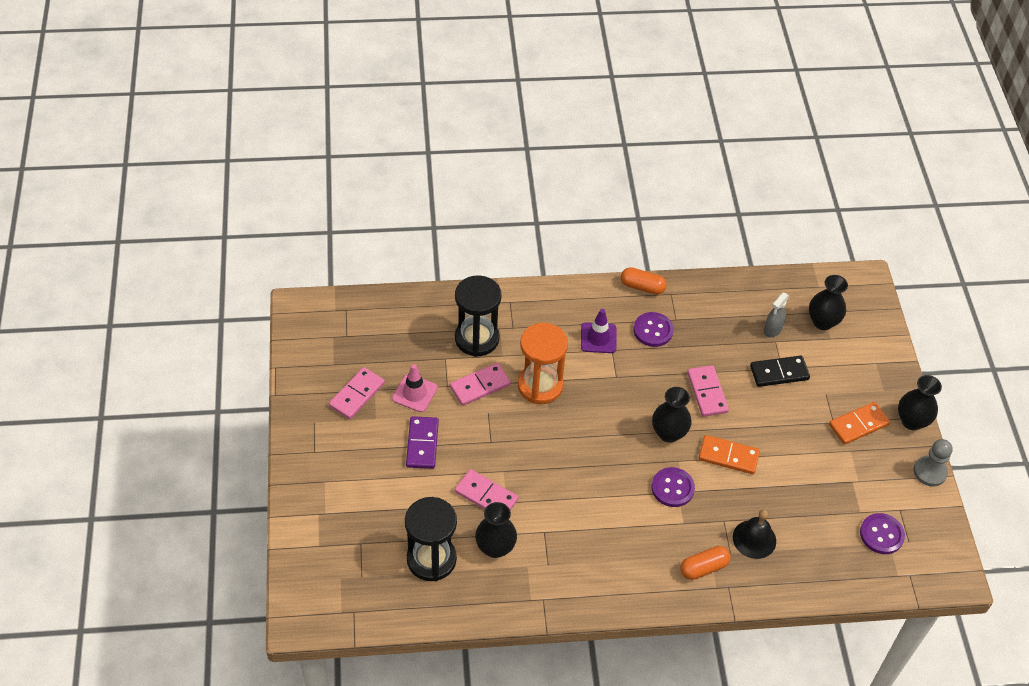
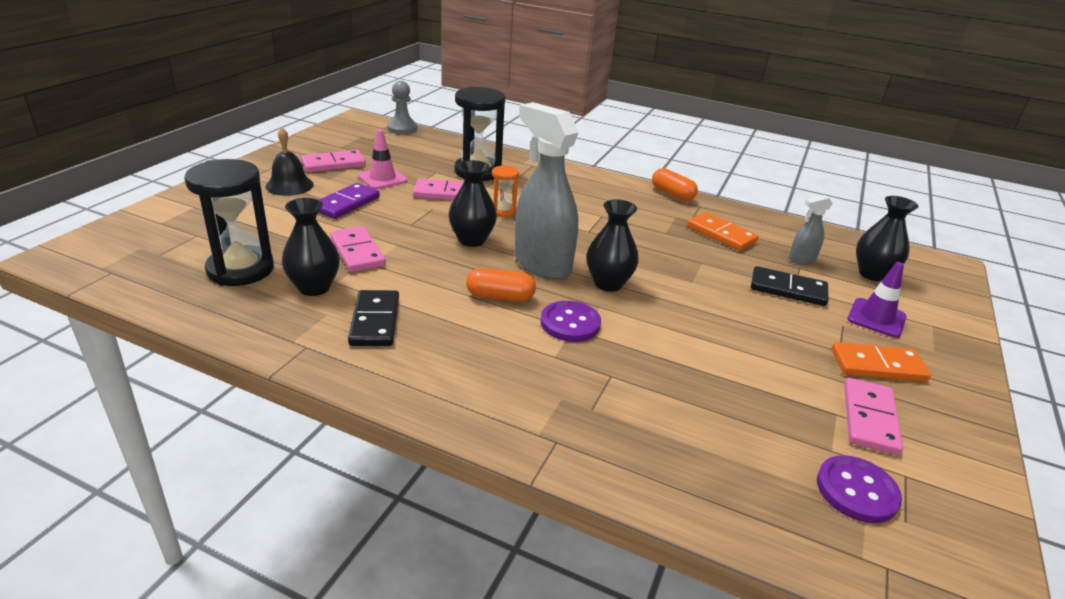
camera: 30 degrees right, 20 degrees down
orange hourglass [518,323,568,404] -> orange hourglass [492,165,519,217], size x0.50
purple traffic cone [581,309,616,353] -> purple traffic cone moved to [847,262,907,338]
purple button [633,312,674,347] -> none
orange capsule [680,546,731,580] -> orange capsule moved to [466,268,536,302]
pink domino [687,365,729,417] -> pink domino moved to [844,378,903,455]
orange domino [699,435,760,474] -> orange domino moved to [687,212,759,251]
black bell [733,510,776,559] -> black bell moved to [266,128,314,196]
black vase [898,375,942,430] -> black vase moved to [448,160,497,247]
grey pawn [914,439,953,487] -> grey pawn moved to [387,81,417,134]
none -> black domino [348,290,399,346]
none -> grey spray bottle [515,102,579,280]

